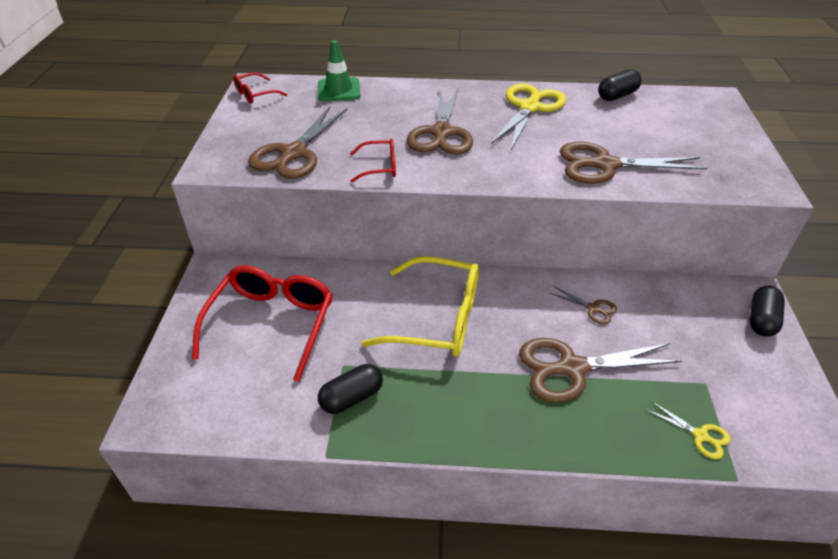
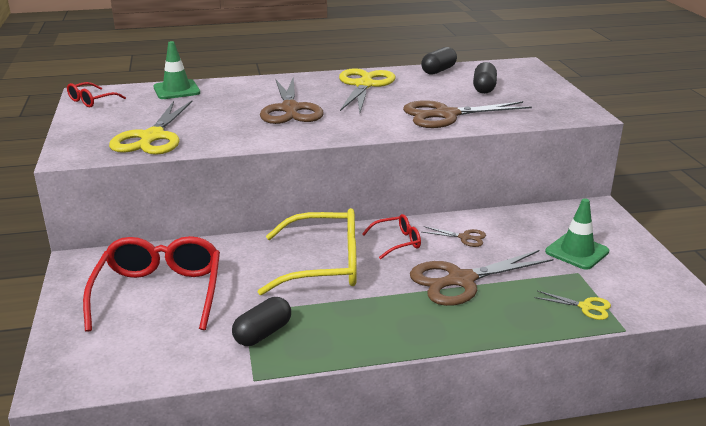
camera: 15 degrees left, 15 degrees down
brown scissors [248,106,347,179] -> yellow scissors [109,101,193,155]
red glasses [350,139,396,183] -> red glasses moved to [362,214,421,259]
black capsule [750,286,785,336] -> black capsule moved to [473,62,497,94]
none -> green traffic cone [545,198,609,270]

